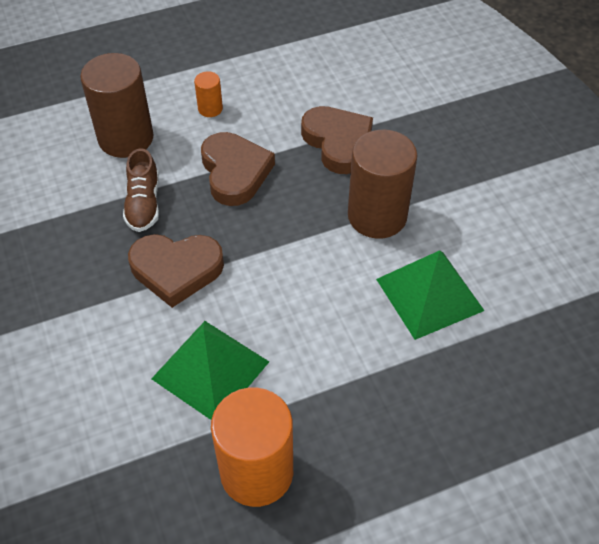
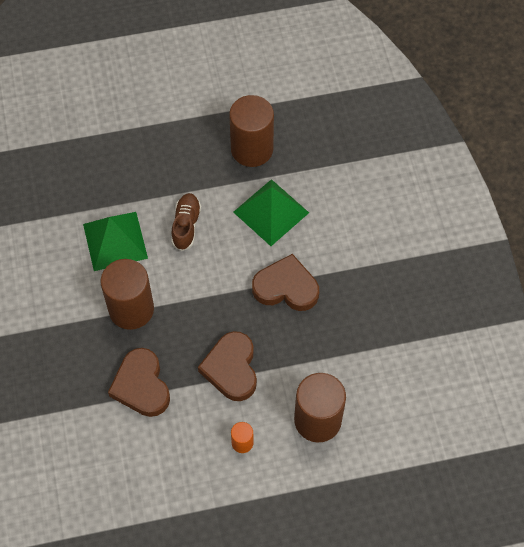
camera: 170 degrees left, 10 degrees up
brown shoe [123,148,159,232] -> brown shoe moved to [171,193,201,251]
orange cylinder [211,388,293,507] -> brown cylinder [229,95,274,167]

